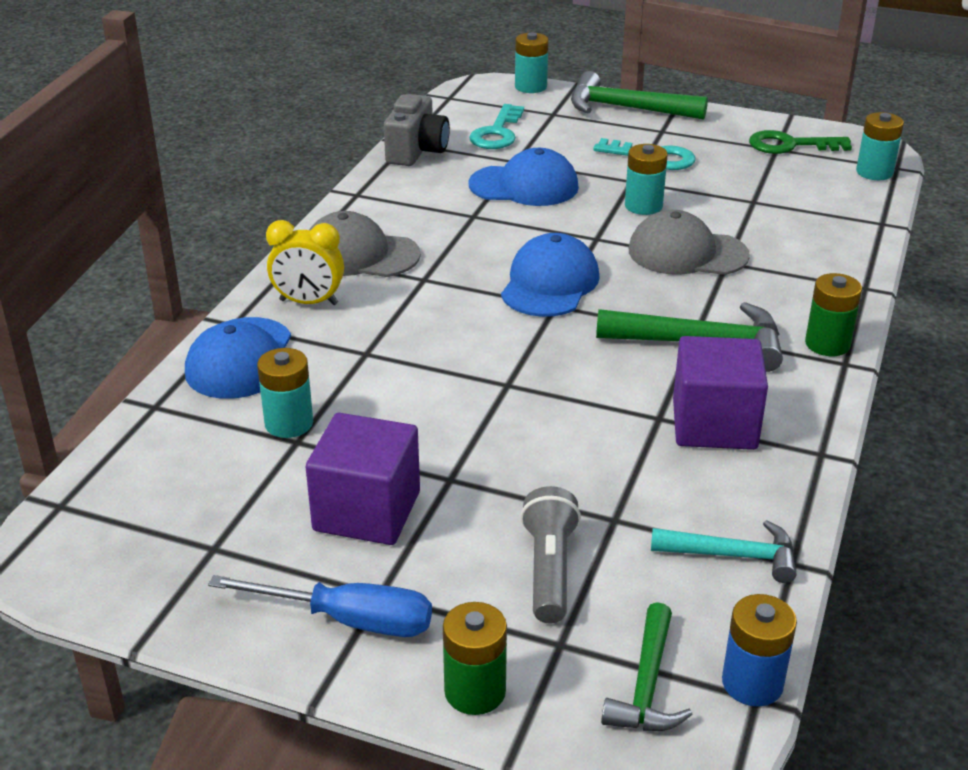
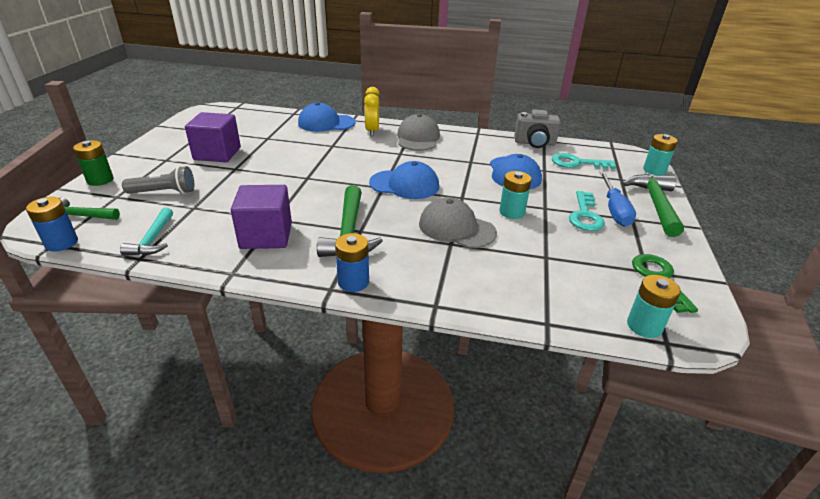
camera: 80 degrees right, 0 degrees up
blue screwdriver [208,575,432,637] -> blue screwdriver moved to [600,171,636,227]
turquoise battery [257,348,313,438] -> none
grey cap [629,210,750,275] -> grey cap turned 60 degrees counterclockwise [419,197,497,248]
green battery [805,273,862,356] -> blue battery [335,233,369,292]

